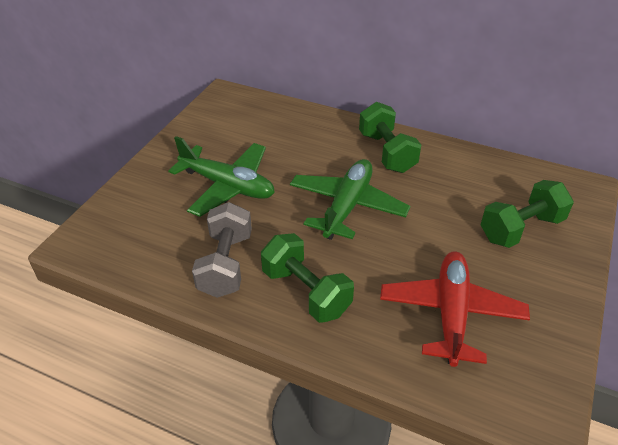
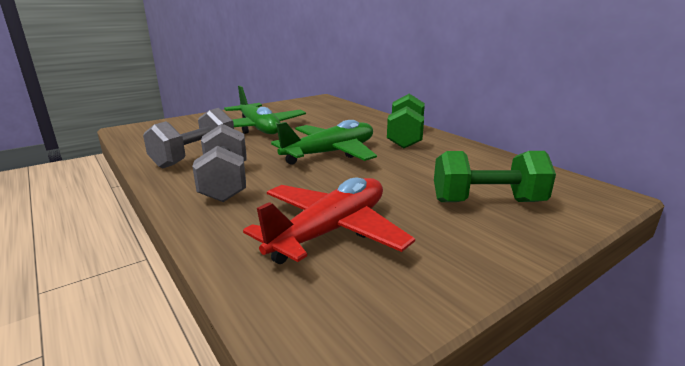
camera: 30 degrees right, 20 degrees down
green dumbbell [261,233,354,323] -> grey dumbbell [192,124,247,202]

